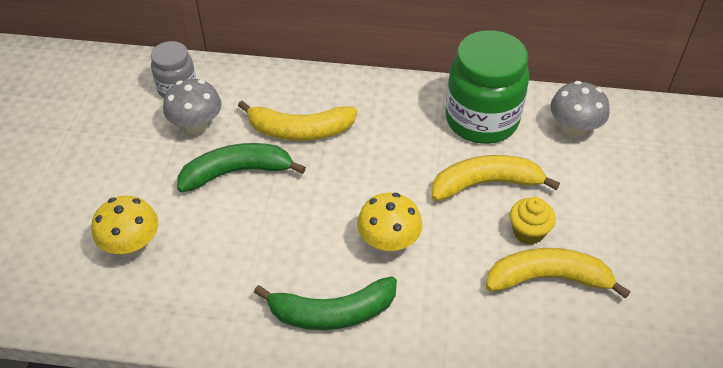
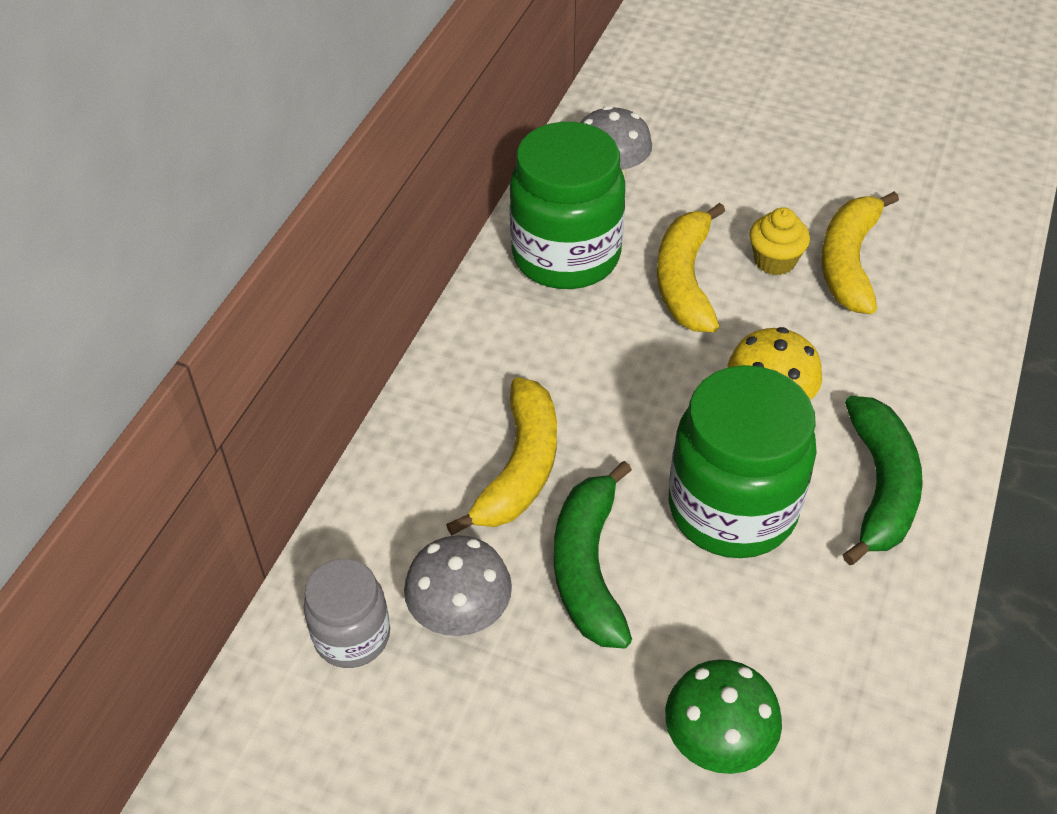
camera: 75 degrees left, 0 degrees up
yellow mushroom [92,196,158,256] -> green mushroom [665,659,782,774]
none -> green jar [669,365,817,558]

